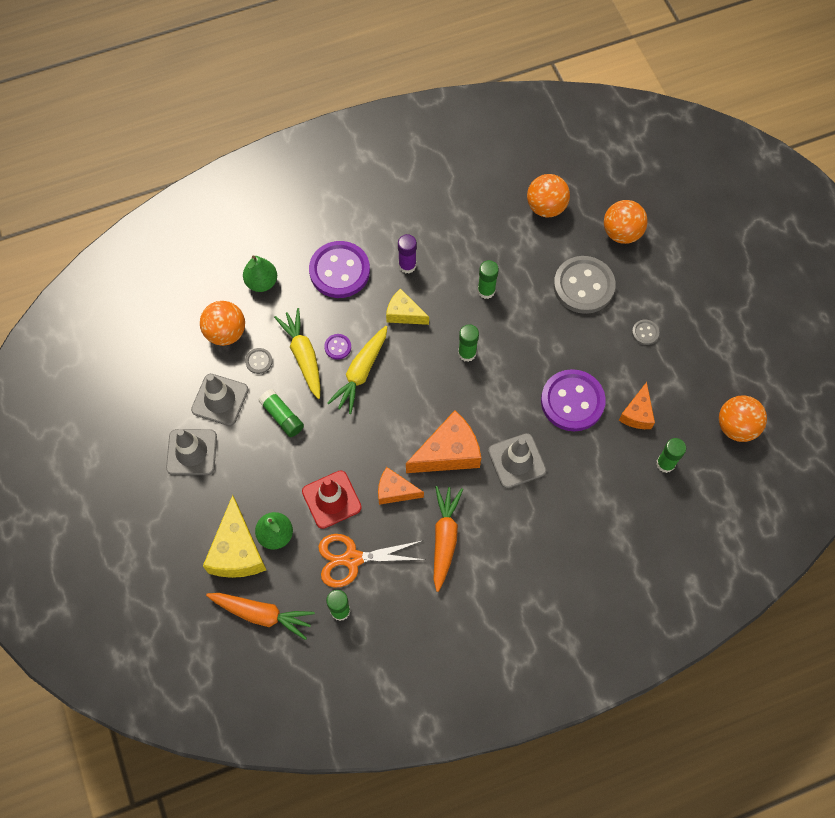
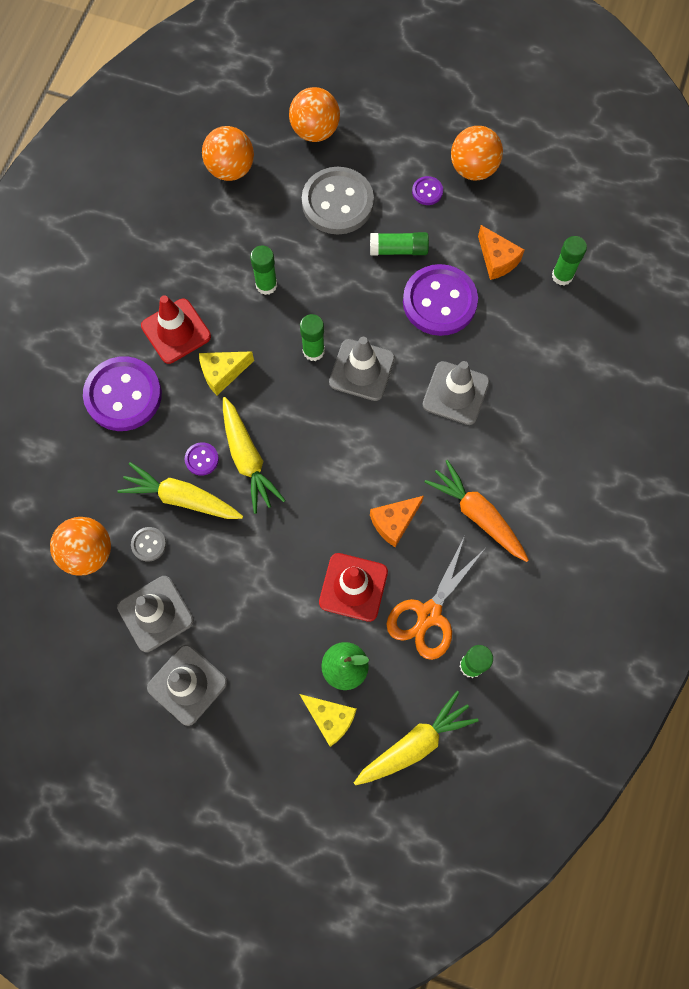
camera: 50 degrees left, 5 degrees up
yellow cheese [203,495,266,578] -> yellow cheese [300,694,357,747], size x0.61
orange carrot [206,593,315,640] -> yellow carrot [354,691,479,785]
green pear [243,255,277,292] -> none
green glue stick [259,389,304,437] -> green glue stick moved to [370,232,429,255]
purple glue stick [398,234,417,274] -> red traffic cone [141,295,211,364]
orange cheese [406,410,481,473] -> none
grey button [632,320,659,345] -> purple button [412,176,443,205]
orange ball [719,395,767,442] -> orange ball moved to [451,126,503,180]
none -> grey traffic cone [329,337,395,401]

